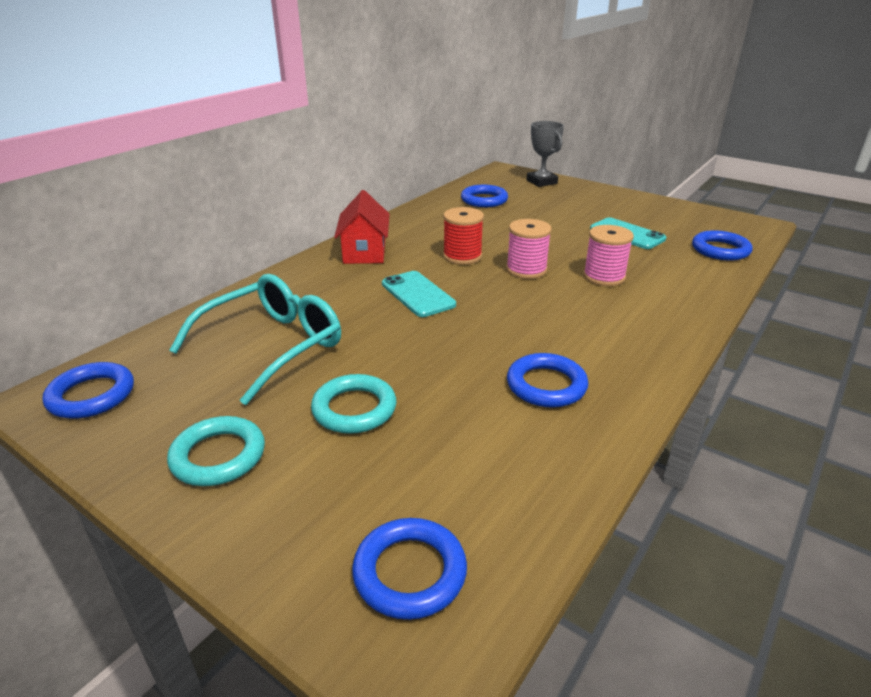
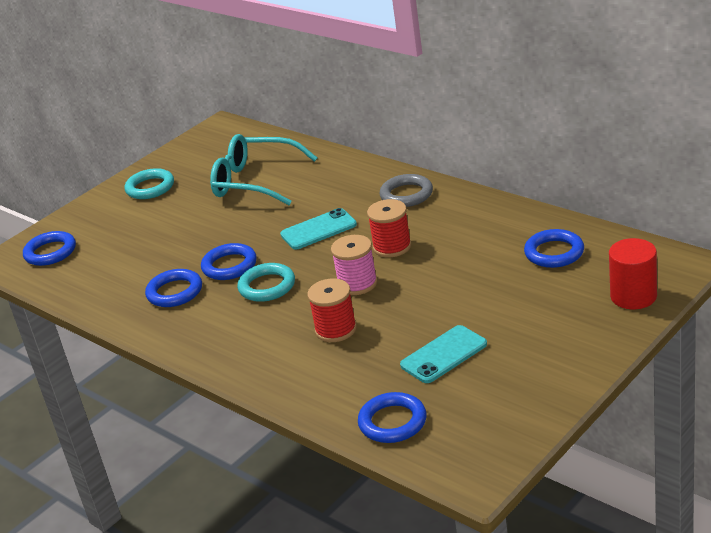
camera: 100 degrees right, 0 degrees up
blue ring [43,362,134,419] -> blue ring moved to [201,243,257,280]
turquoise glasses [169,274,341,405] -> turquoise glasses turned 150 degrees clockwise [210,134,317,205]
turquoise ring [311,374,397,434] -> turquoise ring moved to [237,263,295,302]
red house [334,190,390,264] -> grey ring [380,174,433,207]
grey trophy [527,121,564,187] -> red cylinder [609,238,657,309]
pink spool [583,225,634,286] -> red spool [307,278,357,342]

